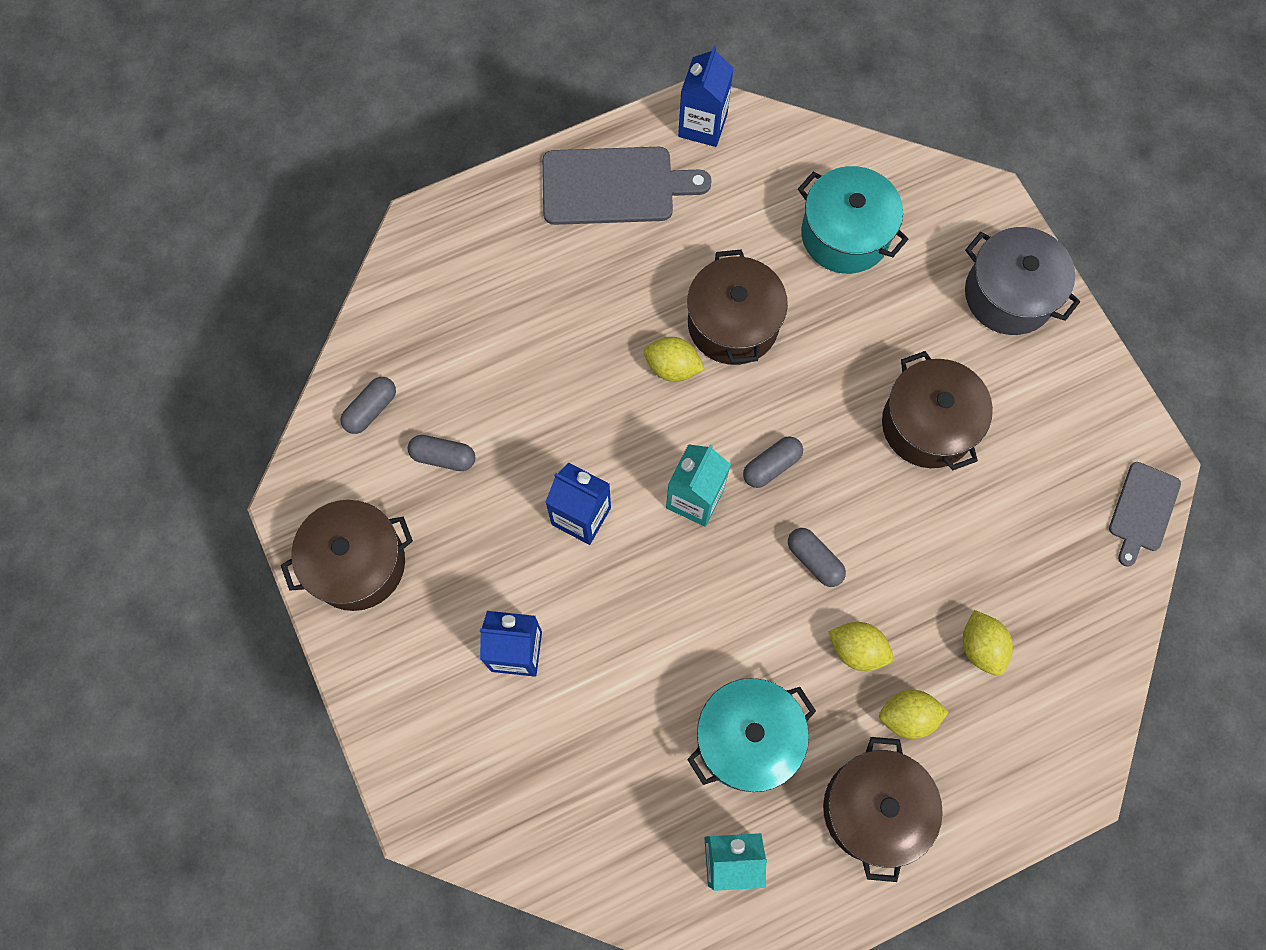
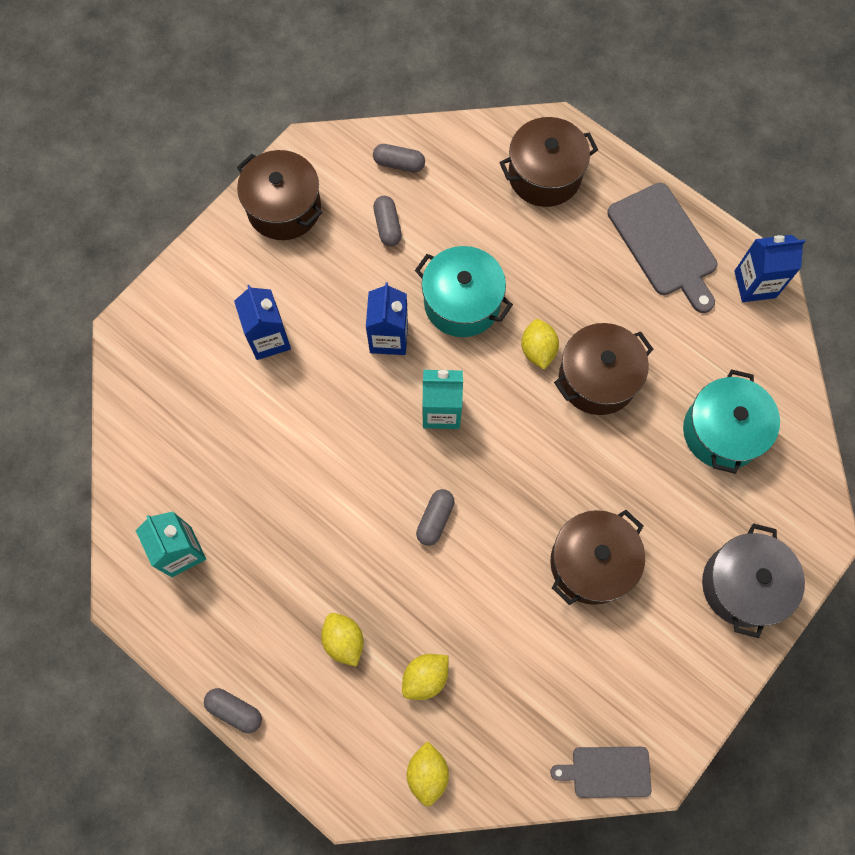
camera: 65 degrees right, 0 degrees up
turquoise pot [687,678,816,792] -> turquoise pot moved to [415,246,513,337]
grey capsule [743,436,803,488] -> grey capsule moved to [204,688,262,733]
brown pot [823,737,943,882] -> brown pot moved to [499,117,598,207]
yellow lemon [828,622,893,671] -> yellow lemon moved to [407,741,449,806]

